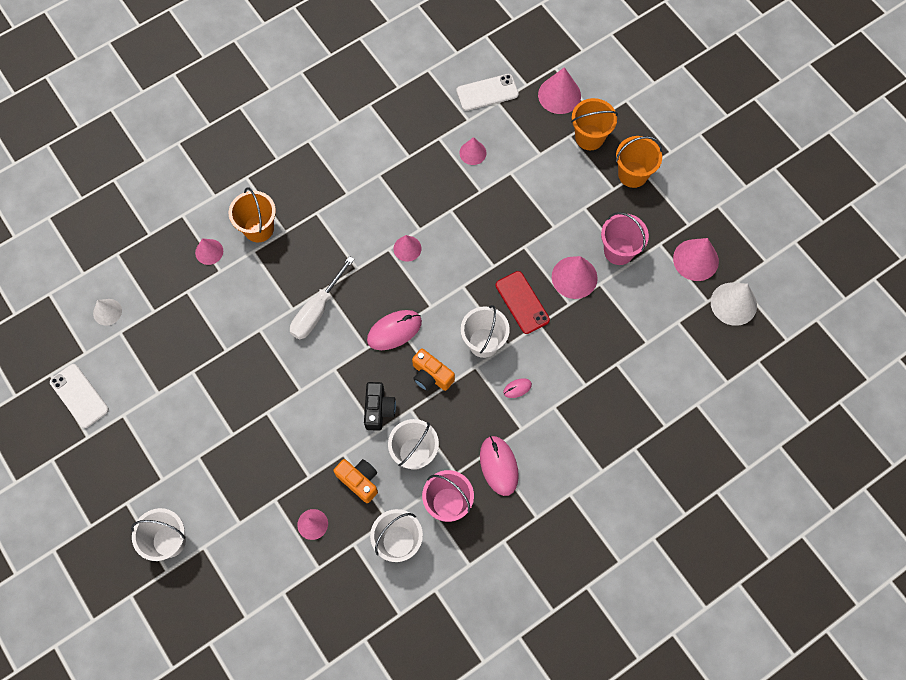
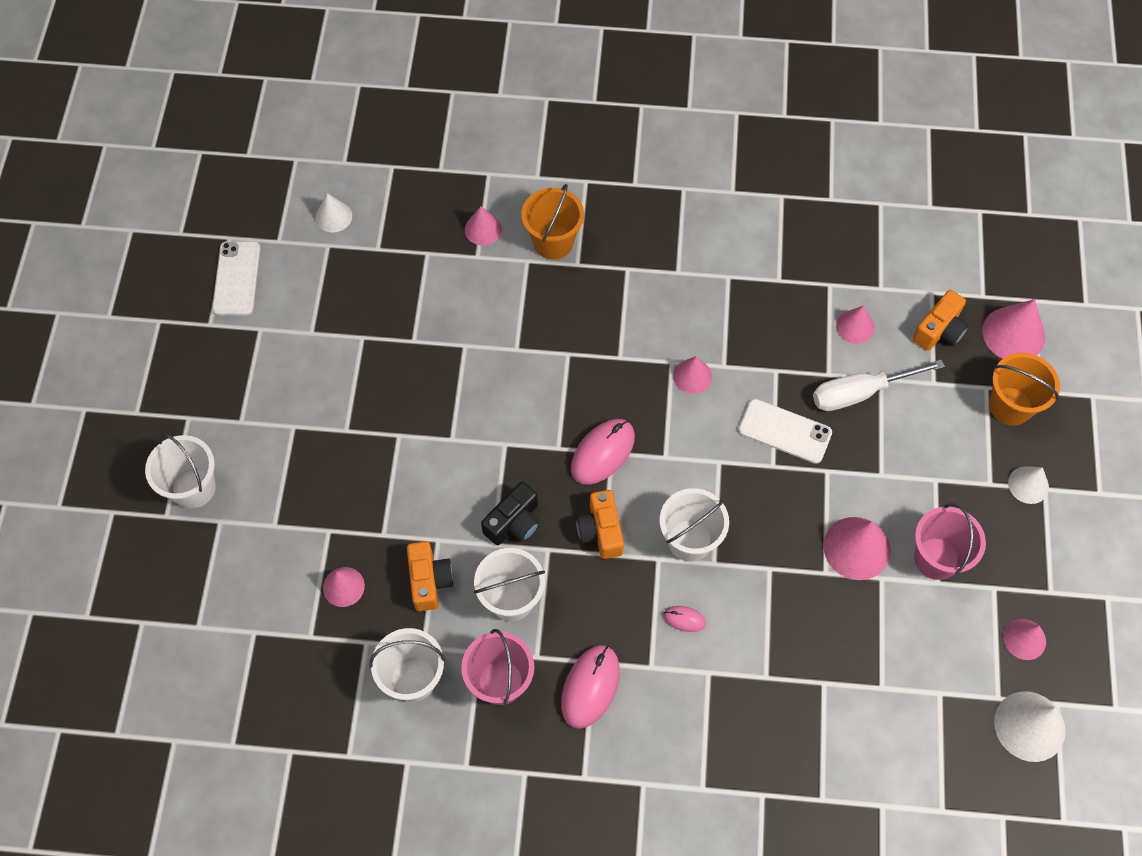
camera: 40 degrees right, 5 degrees down
white screwdriver [290,256,354,340] -> white screwdriver moved to [813,360,945,411]
pink mouse [367,310,422,350] -> pink mouse turned 60 degrees counterclockwise [571,419,635,485]
white phone [456,74,519,111] -> white phone moved to [738,399,832,464]
red phone [496,271,550,334] -> none
orange bucket [616,136,662,188] -> white cone [1008,466,1049,504]
pink cone [673,238,719,281] -> pink cone [1003,619,1046,660], size x0.62
none -> orange camera [912,290,969,351]

